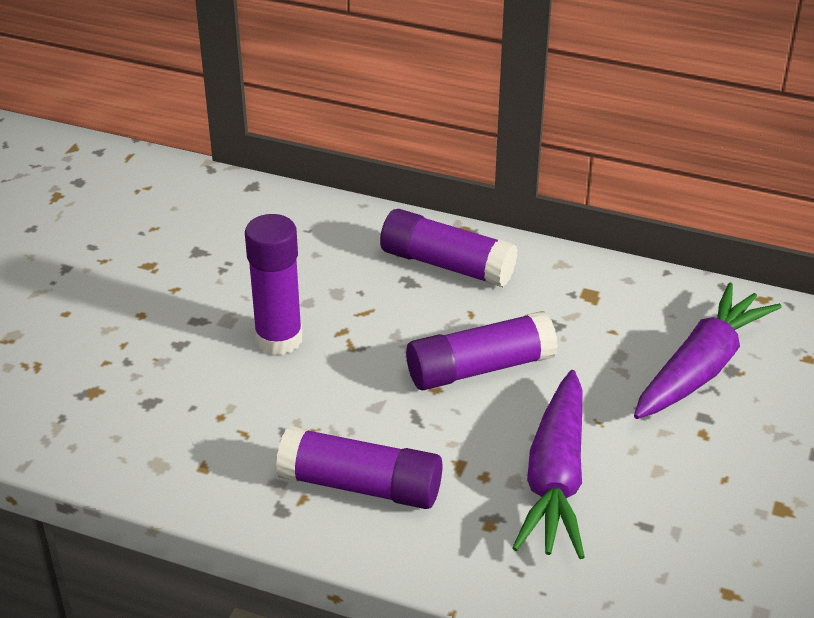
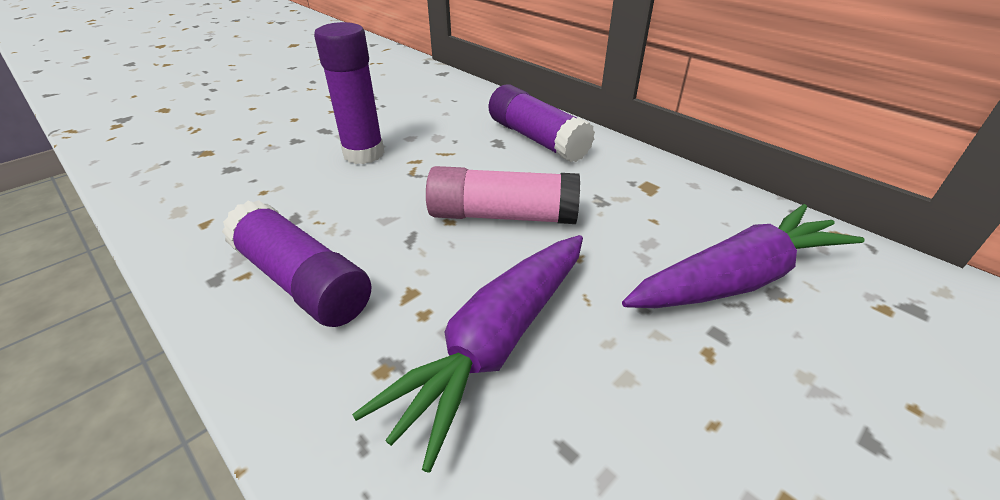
camera: 25 degrees right, 0 degrees up
purple glue stick [406,311,558,390] -> pink glue stick [426,166,580,224]

